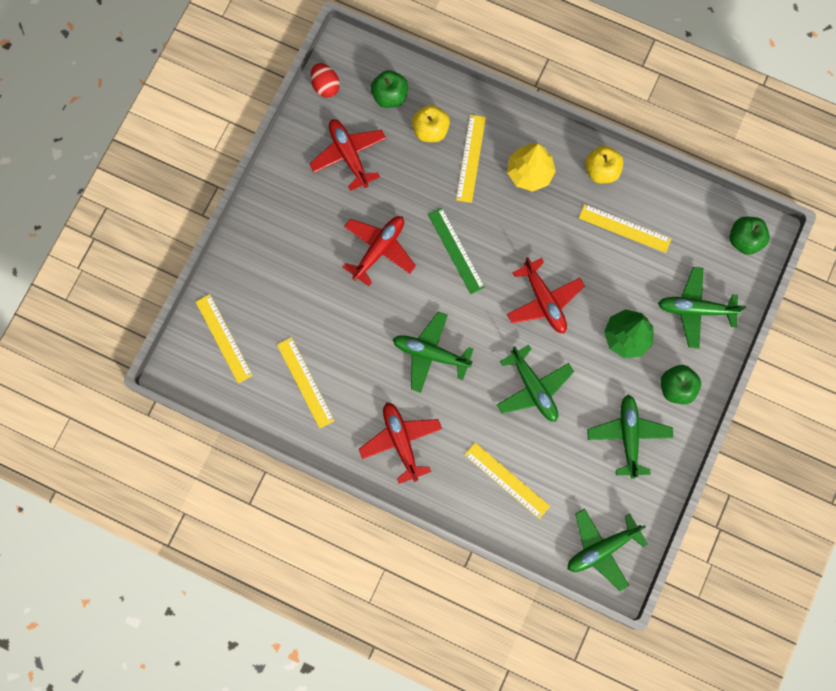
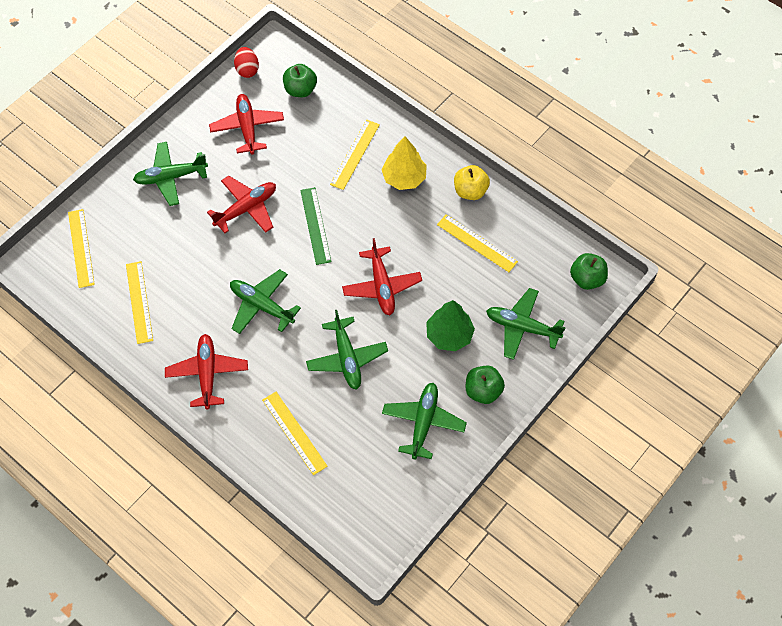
camera: 15 degrees right, 15 degrees down
yellow apple [412,105,450,142] -> none
green plane [568,508,648,591] -> green plane moved to [133,142,208,206]

